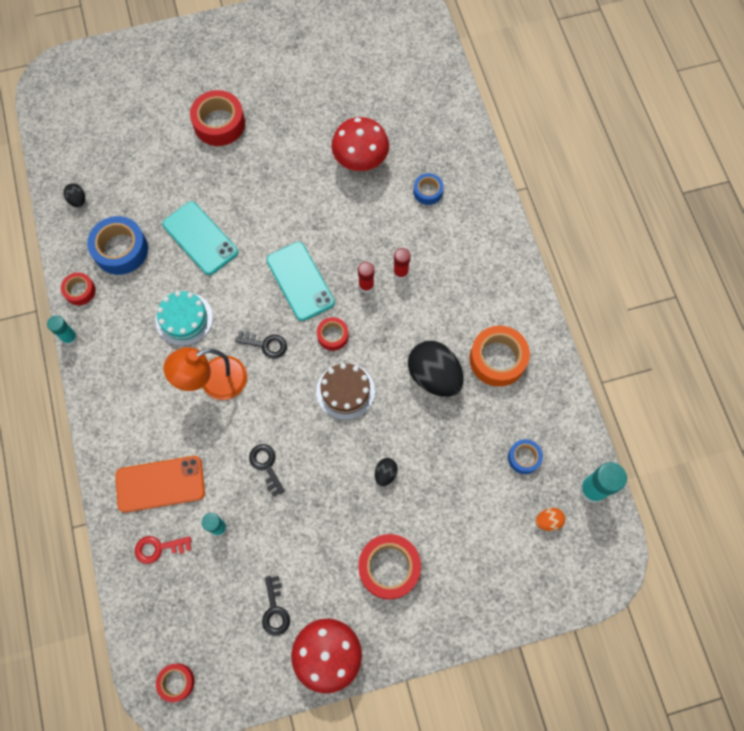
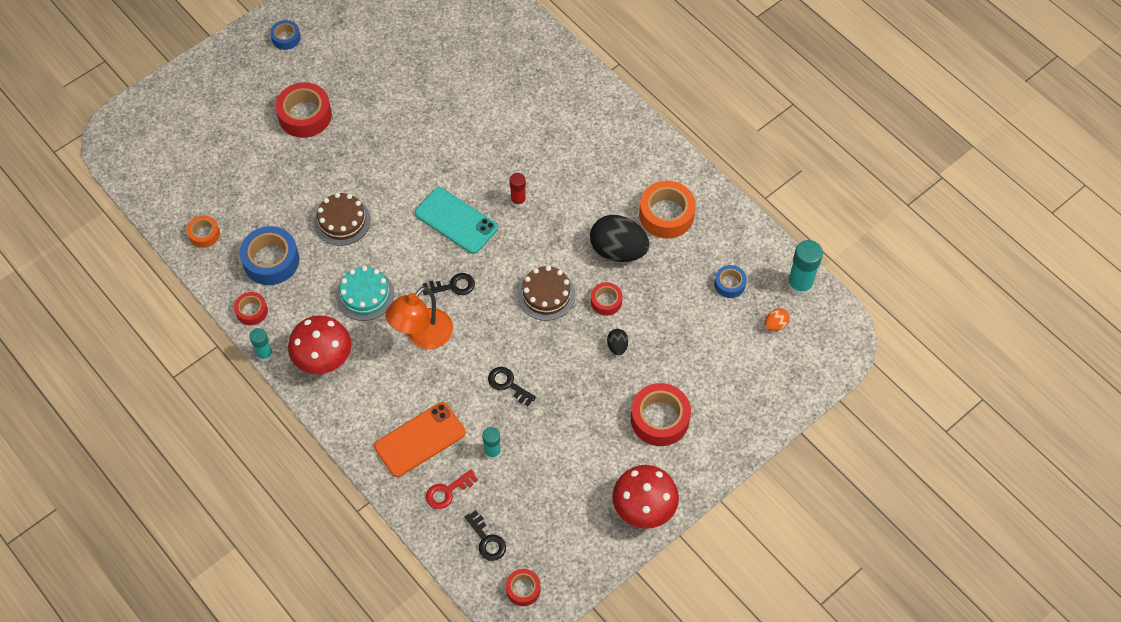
camera: 25 degrees left, 10 degrees down
black egg [63,183,85,207] -> orange tape [187,215,220,248]
turquoise phone [163,201,238,275] -> brown cake [314,193,371,246]
black key [262,576,290,636] -> black key moved to [465,510,506,561]
red tape [317,317,349,351] -> red tape moved to [591,282,622,316]
red mushroom [331,117,389,171] -> red mushroom moved to [288,315,351,374]
red glue stick [393,248,411,280] -> none
blue tape [413,173,444,205] -> blue tape moved to [270,20,301,50]

